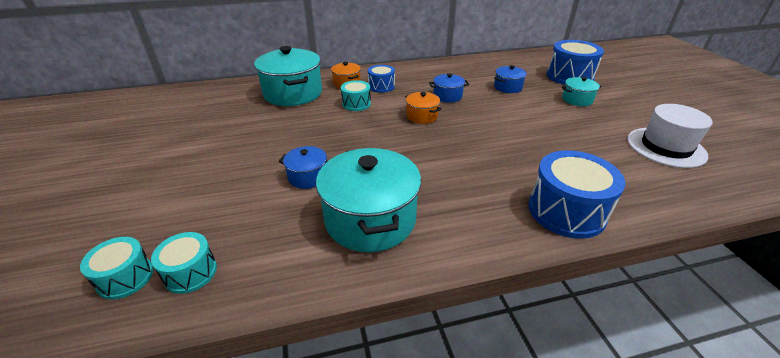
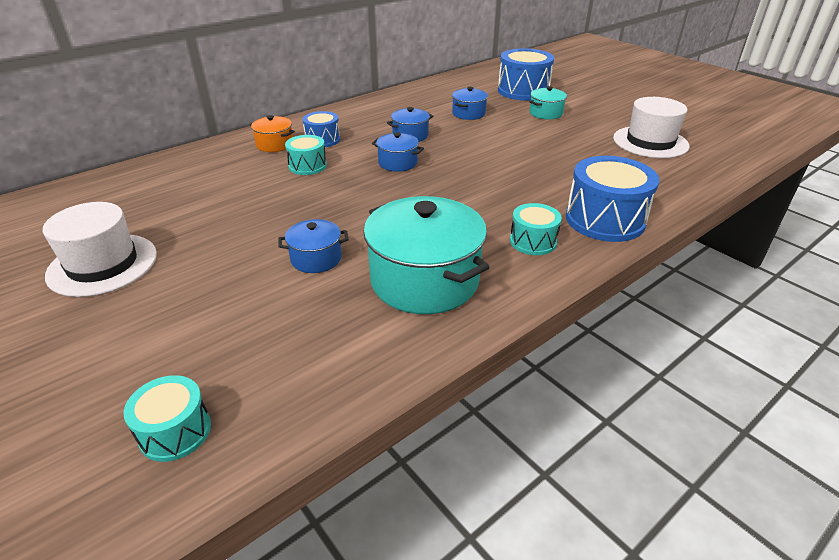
camera: 25 degrees left, 0 degrees up
turquoise drum [151,232,217,294] -> turquoise drum moved to [510,203,562,255]
turquoise pot [254,46,322,106] -> none
orange pot [405,92,441,124] -> blue pot [372,132,424,172]
none -> white hat [43,202,157,297]

